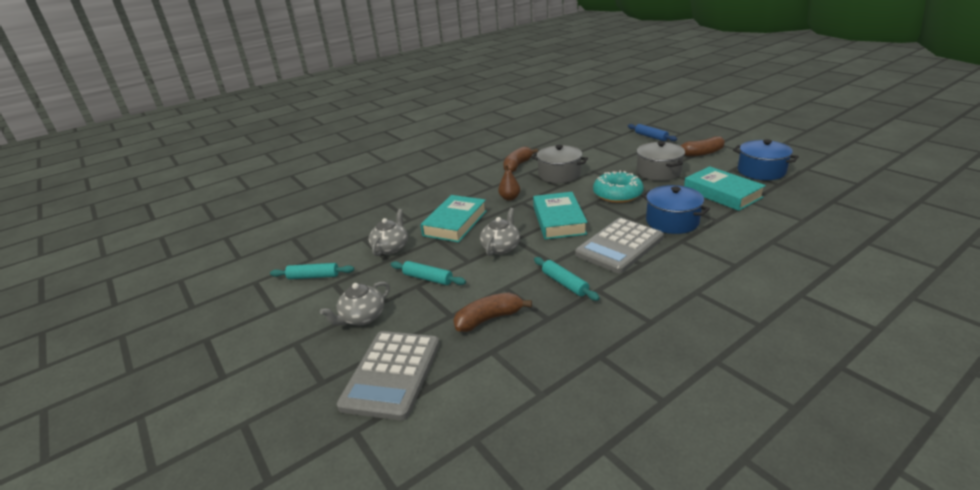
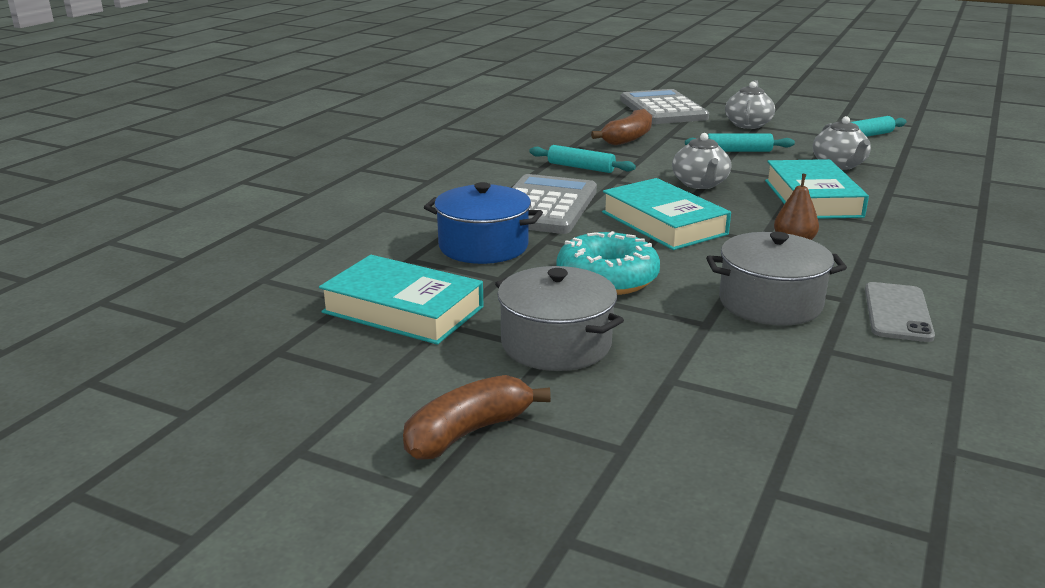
camera: 150 degrees right, 5 degrees down
brown banana [503,147,538,172] -> grey phone [865,282,935,342]
blue rolling pin [628,124,677,141] -> none
blue pot [733,139,799,180] -> none

